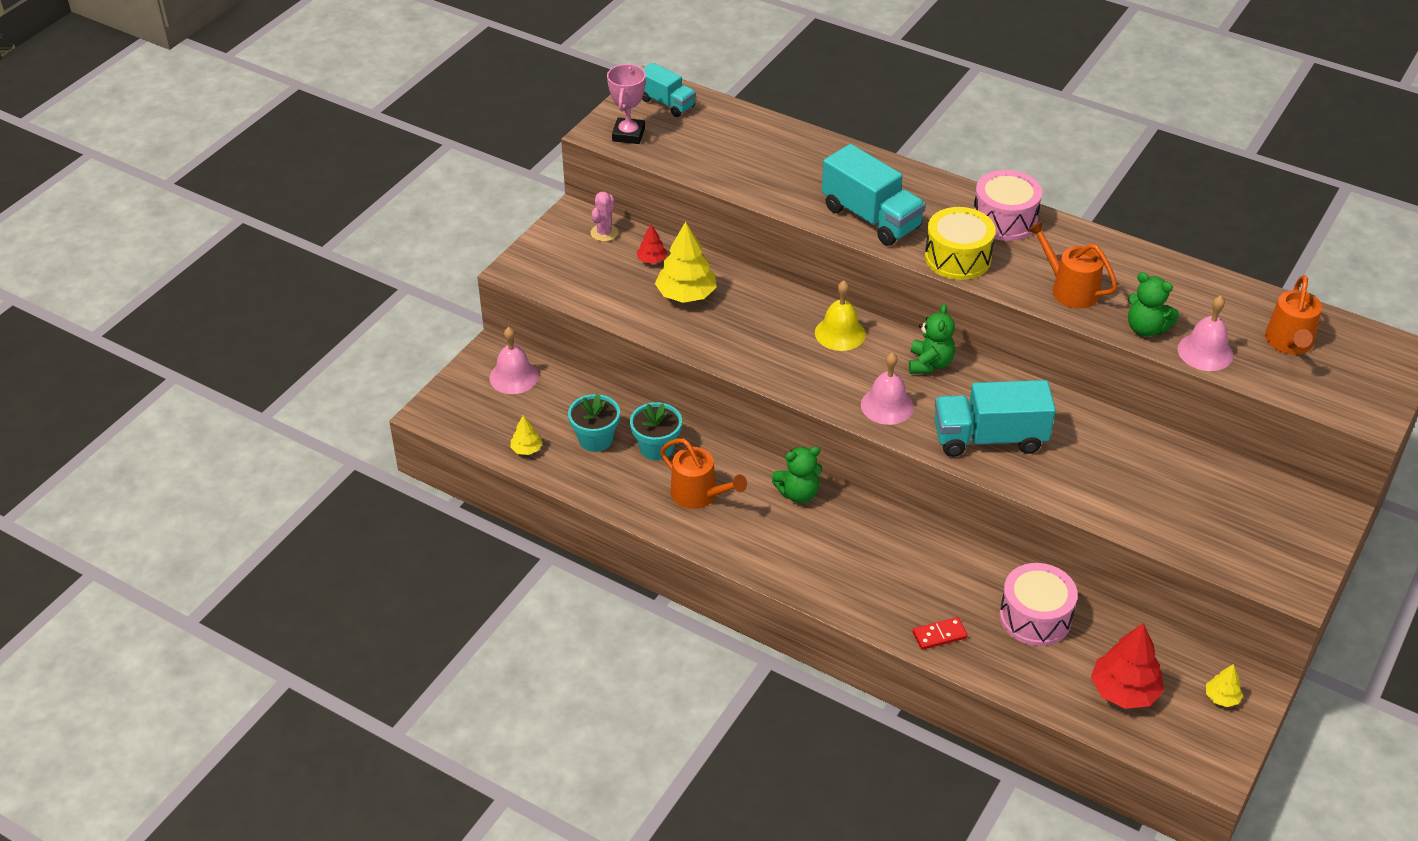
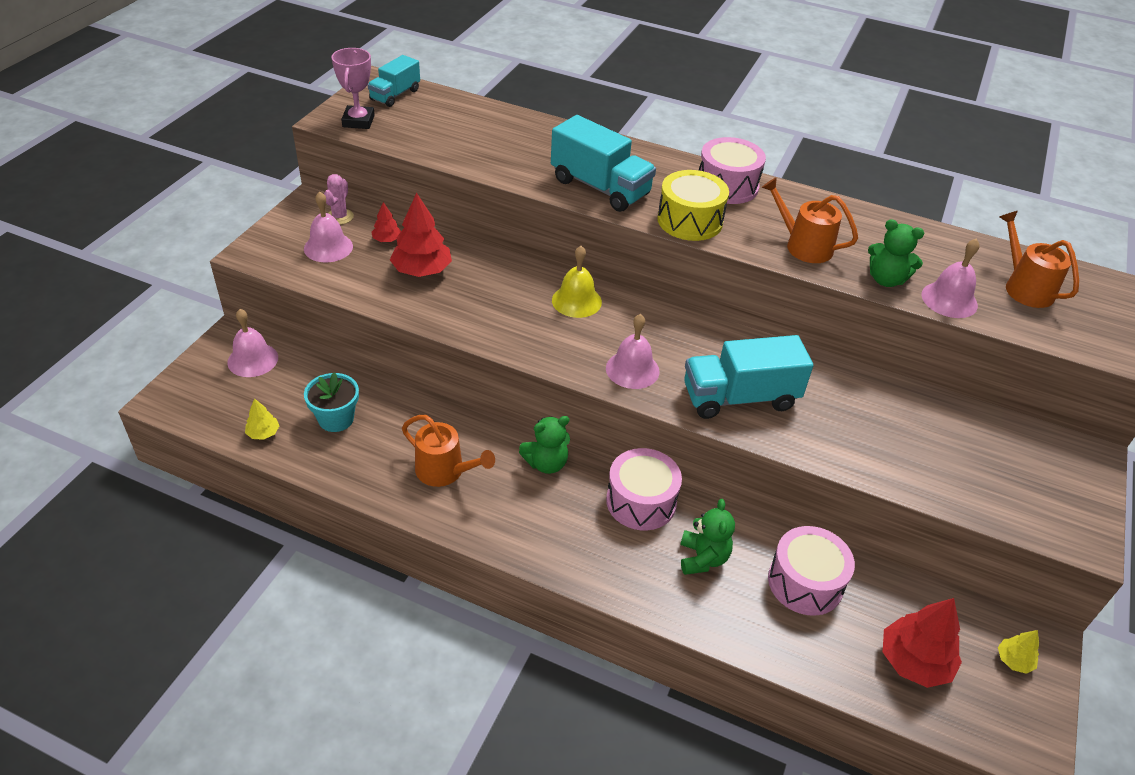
camera: 10 degrees left, 0 degrees up
turquoise flower pot [630,402,682,460] -> none
turquoise truck [642,62,696,117] -> turquoise truck turned 90 degrees clockwise [368,55,420,107]
yellow tree [655,222,717,303] -> red tree [390,192,452,277]
green teddy bear [909,304,955,374] -> green teddy bear moved to [680,499,735,575]
red domino [913,617,968,650] -> none
orange watering can [1265,275,1322,355] -> orange watering can turned 150 degrees clockwise [999,211,1079,308]
none -> pink bell [304,192,353,263]
none -> pink drum [606,448,682,530]

